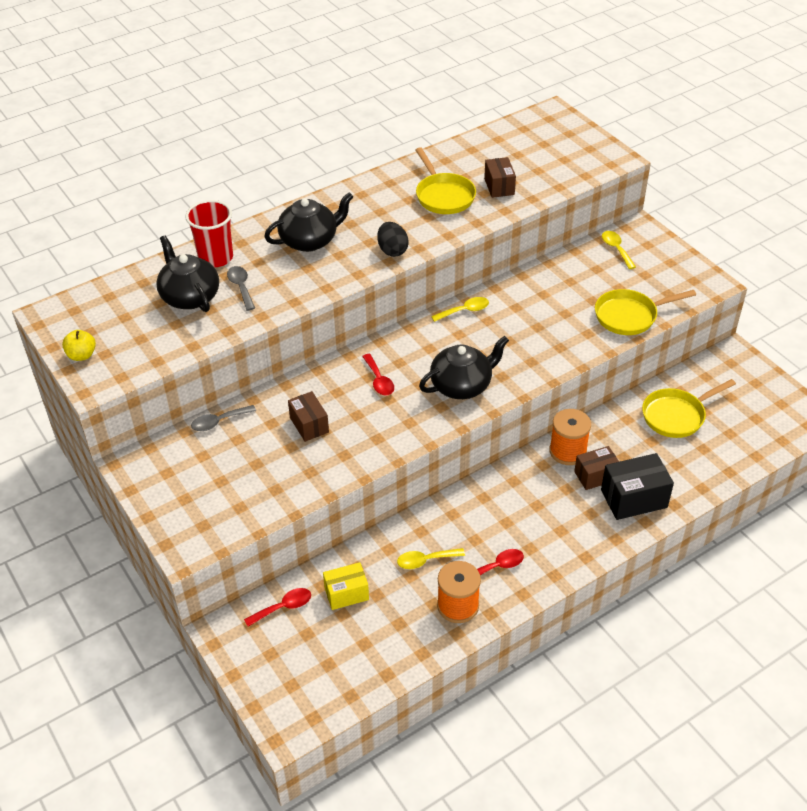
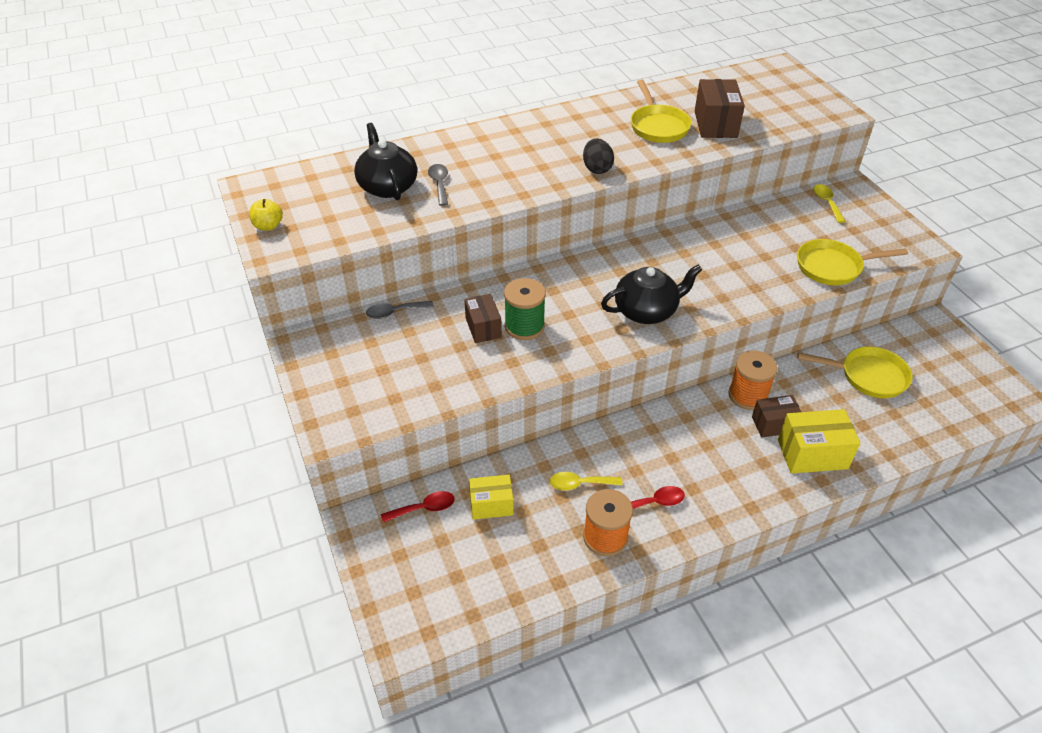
camera: 10 degrees right, 0 degrees up
red cup [185,200,233,267] -> none
black teapot [264,192,353,252] -> none
red spoon [362,354,394,396] -> none
yellow spoon [431,297,489,322] -> none
brown box [484,157,516,198] -> brown box [695,79,745,138], size x1.53
black box [601,453,674,520] -> yellow box [778,409,861,474]
yellow pan [642,379,736,438] -> yellow pan turned 150 degrees counterclockwise [797,346,912,398]
none -> green spool [504,278,546,340]

